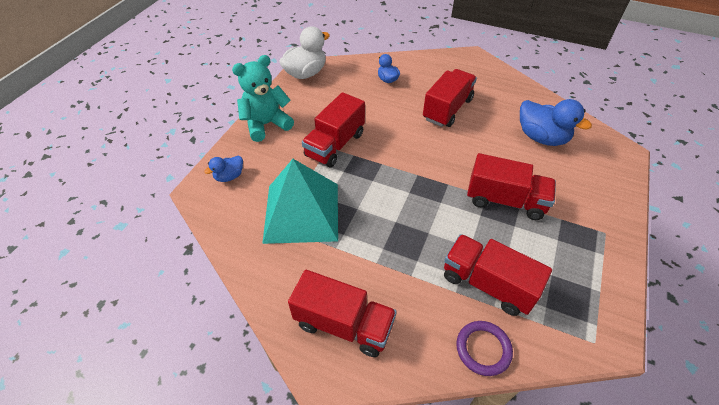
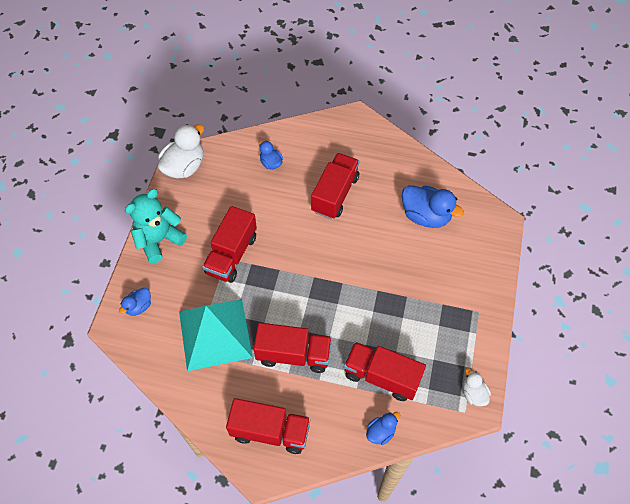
camera: 10 degrees left, 10 degrees up
purple ring [456,321,513,376] -> blue duck [366,412,400,445]
red truck [467,153,556,220] -> red truck moved to [253,323,332,373]
none -> white duck [463,368,491,406]

